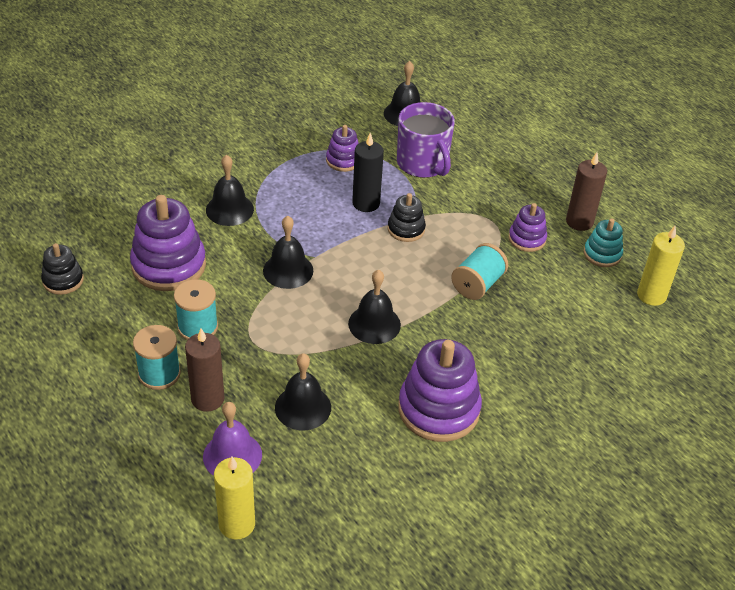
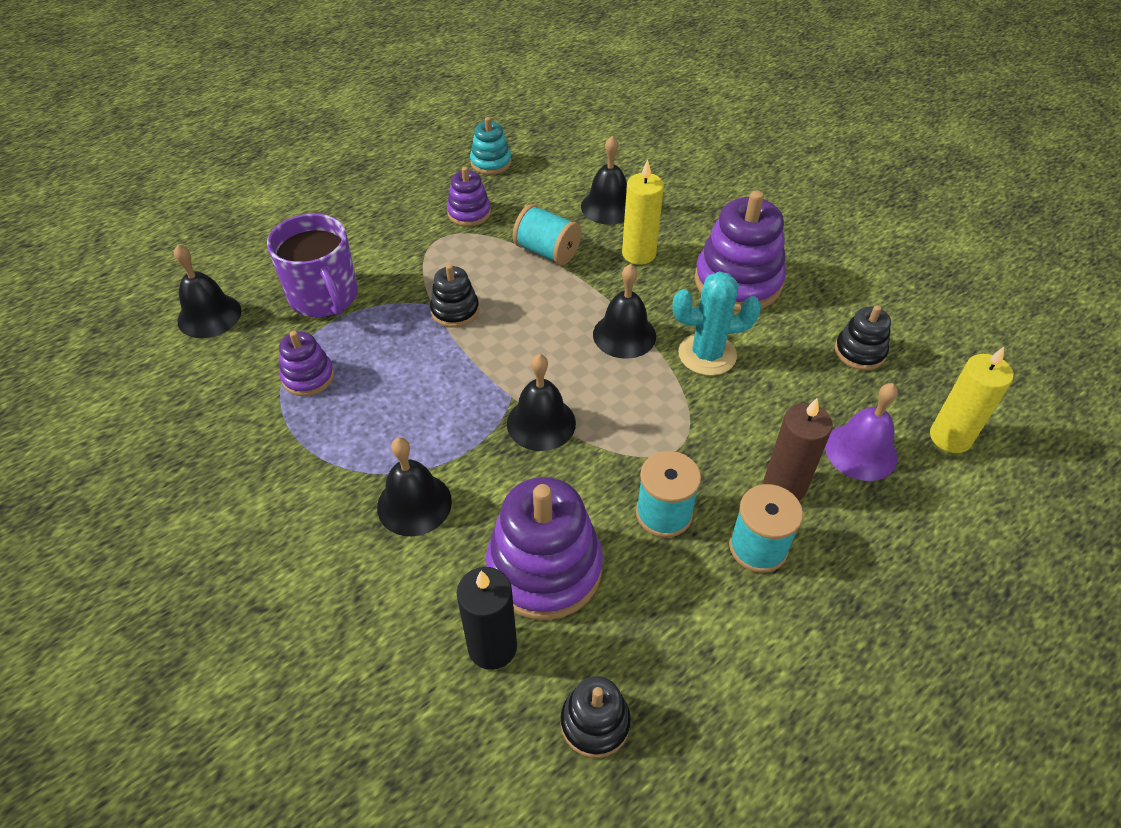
camera: 90 degrees left, 5 degrees up
black bell [275,353,331,430] -> black bell moved to [581,136,627,225]
black candle [352,133,384,212] -> black candle moved to [457,567,517,670]
purple mug [397,102,455,178] -> purple mug turned 90 degrees clockwise [267,213,358,318]
brown candle [566,152,607,231] -> none
yellow candle [637,226,685,306] -> yellow candle moved to [622,160,664,265]
none -> turquoise cactus [673,271,761,376]
none -> black stacking toy [835,305,891,370]

